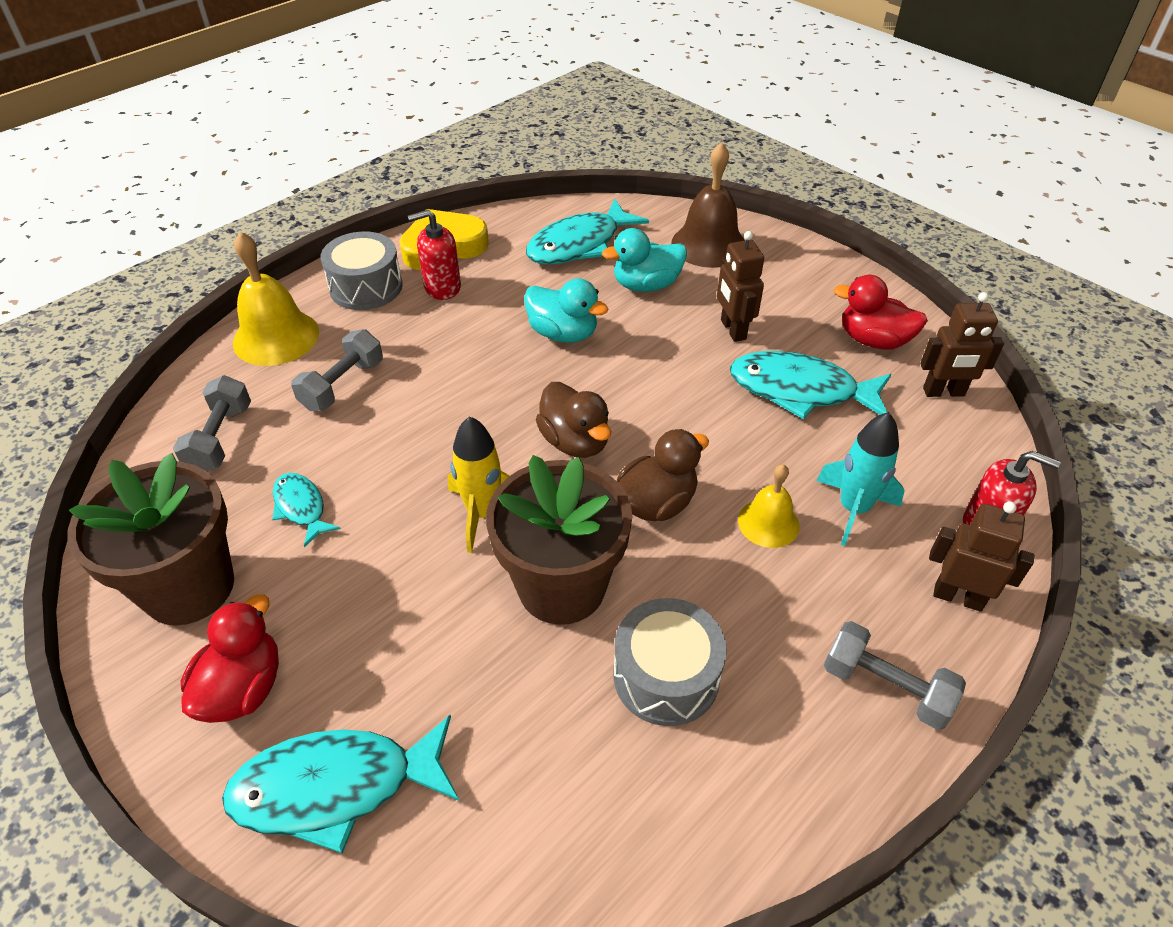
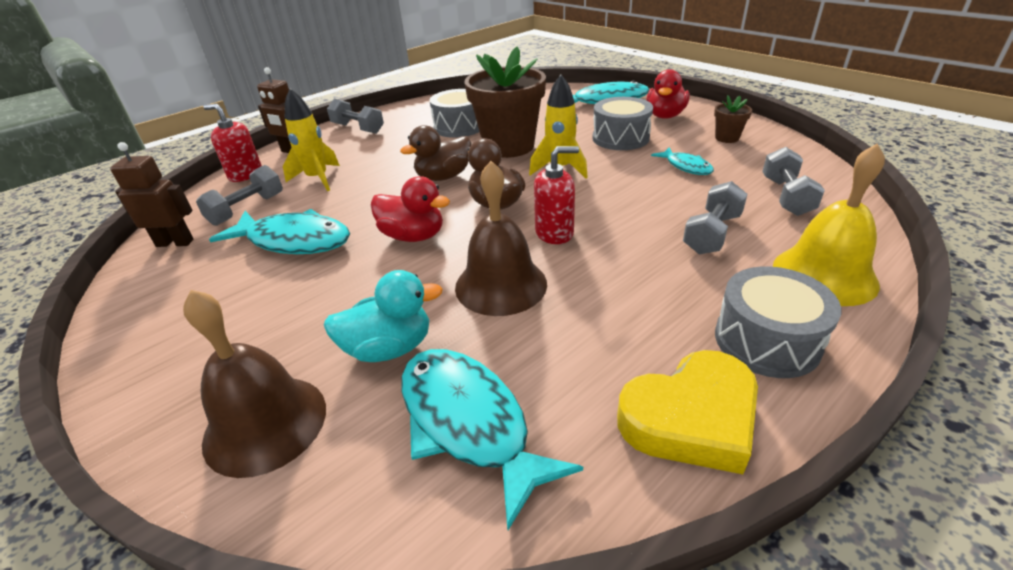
camera: 175 degrees left, 10 degrees down
brown flower pot [67,453,234,625] -> brown flower pot [714,95,752,143], size x0.44
red soap dispenser [408,210,461,300] -> red soap dispenser moved to [534,146,579,244]
turquoise duck [524,278,608,343] -> brown bell [455,161,547,316]
turquoise fish [526,199,649,265] -> turquoise fish turned 90 degrees counterclockwise [402,349,583,530]
brown robot [717,231,764,342] -> none
yellow bell [738,464,799,548] -> none
turquoise rocket [816,412,905,546] -> yellow rocket [283,88,340,191]
red duck [833,275,928,350] -> red duck moved to [371,176,450,242]
none -> grey dumbbell [196,165,283,226]
none -> grey drum [592,97,653,150]

